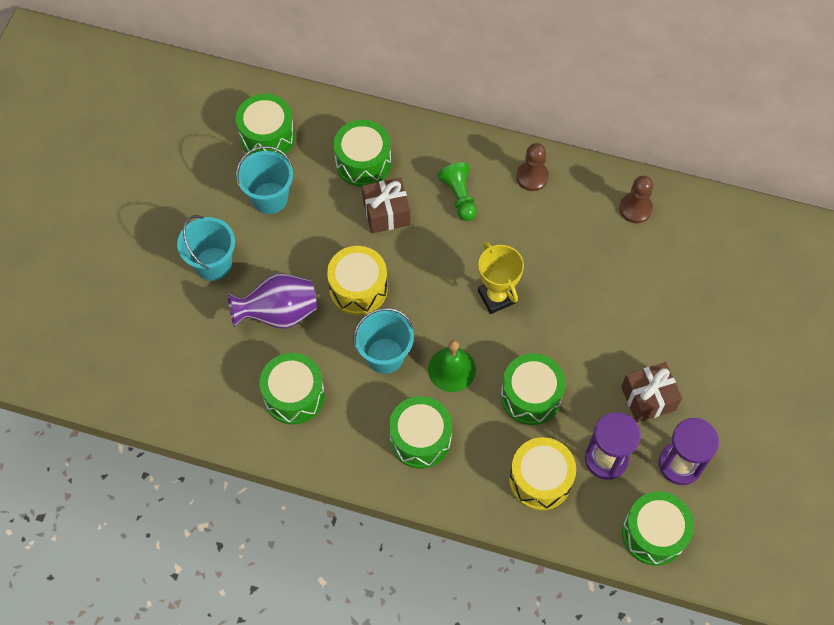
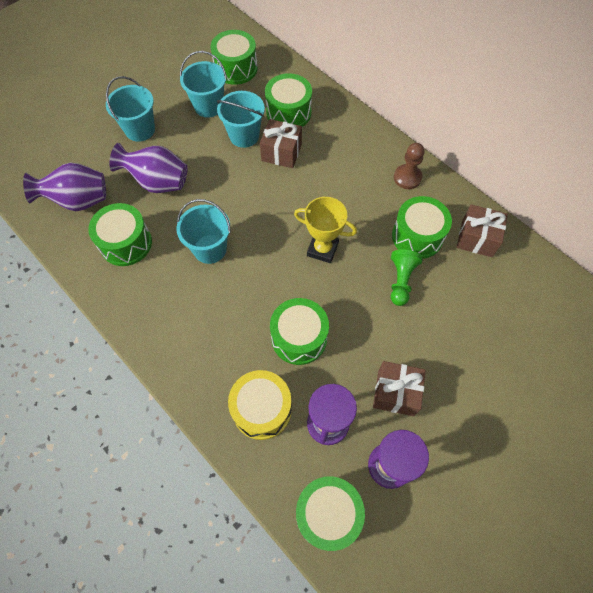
camera: 30 degrees right, 0 degrees up
yellow drum [327,246,388,315] -> none
green drum [389,396,452,468] -> green drum moved to [392,196,452,259]
green bell [428,340,476,392] -> none
green pawn [438,162,477,221] -> green pawn moved to [391,250,423,306]
yellow trophy [478,242,524,314] -> yellow trophy turned 75 degrees counterclockwise [294,197,357,263]
brown pawn [619,176,653,223] -> brown gift [457,205,508,257]
none -> purple vase [23,163,106,211]
none -> turquoise bucket [217,91,265,148]

